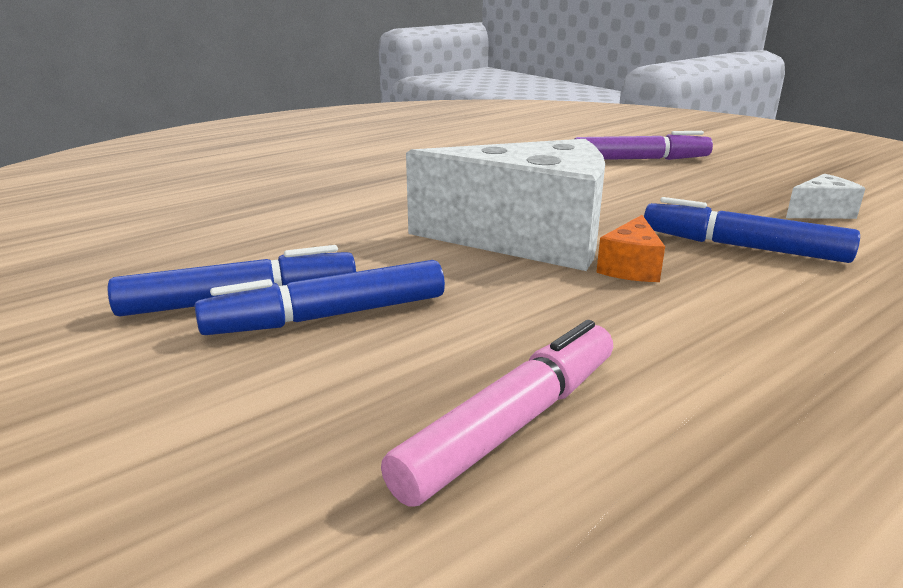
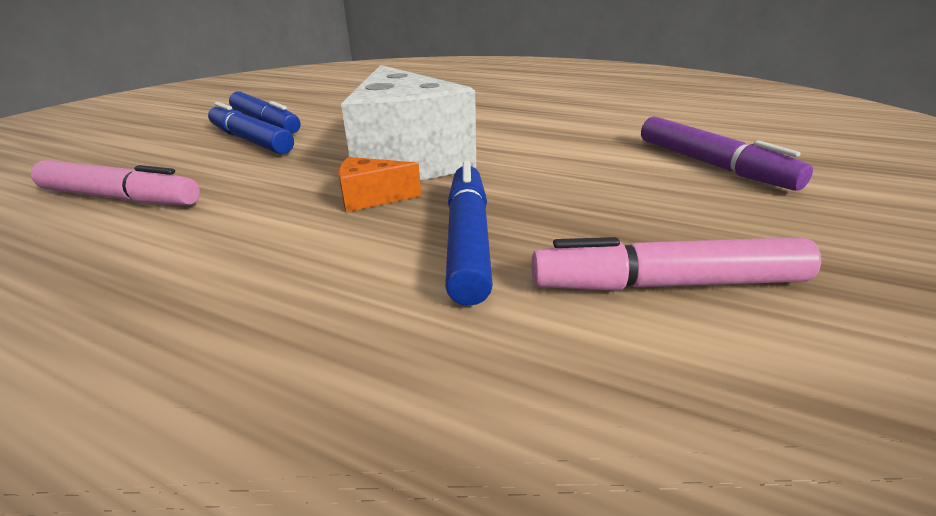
camera: 65 degrees right, 5 degrees up
white cheese [786,174,865,219] -> pink marker [531,237,821,291]

